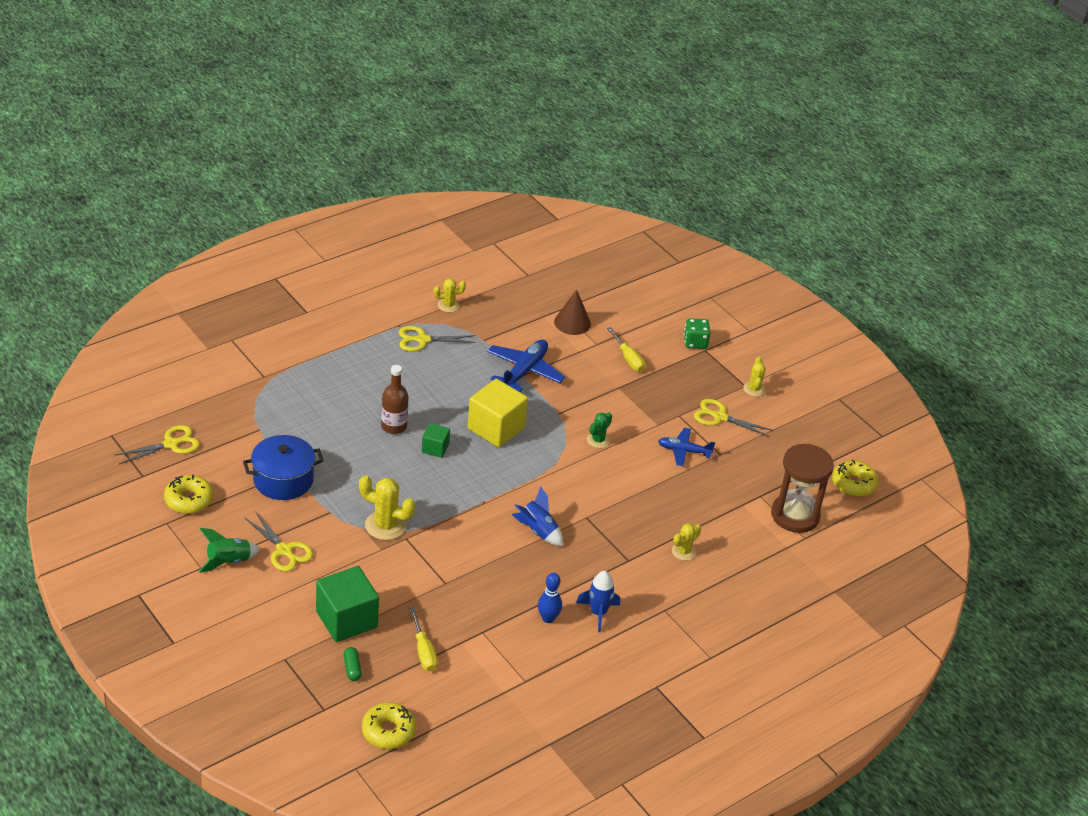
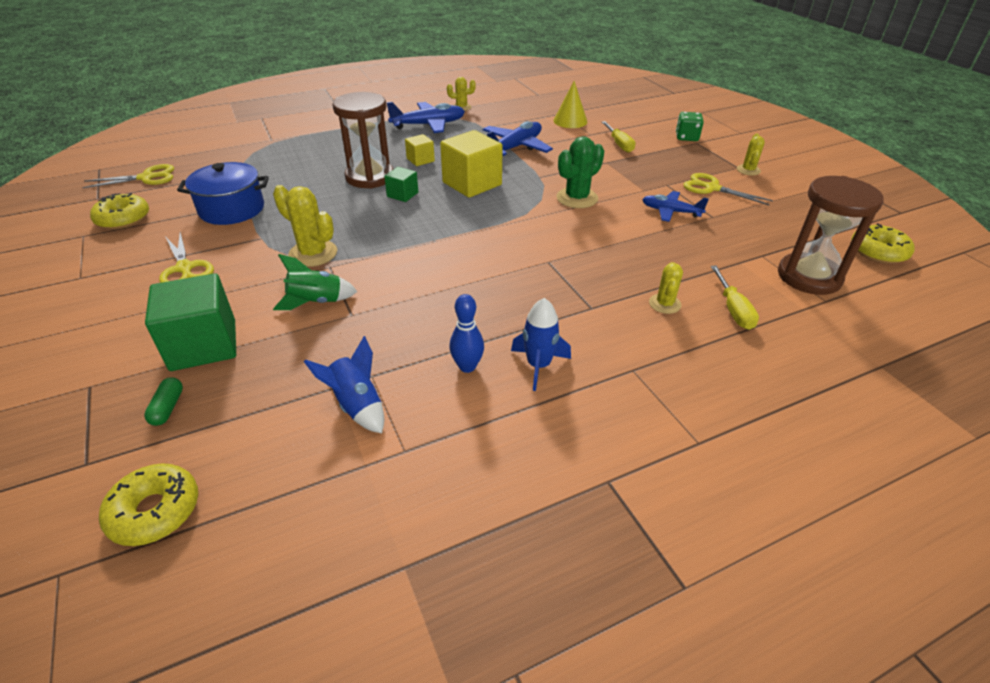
camera: 15 degrees right, 0 degrees up
green rocket [198,528,260,573] -> green rocket moved to [273,254,358,310]
brown bottle [381,365,409,434] -> brown hourglass [332,92,393,189]
yellow scissors [399,326,476,352] -> blue plane [386,102,465,133]
yellow screwdriver [410,608,438,671] -> yellow screwdriver moved to [711,266,759,330]
blue rocket [512,487,563,546] -> blue rocket moved to [304,336,384,433]
brown cone [554,290,591,335] -> yellow cone [553,81,587,128]
green cactus [587,412,612,448] -> green cactus [556,136,604,208], size x1.66
yellow cactus [672,523,701,561] -> yellow cactus turned 45 degrees counterclockwise [649,262,683,314]
none -> yellow cube [405,134,435,166]

